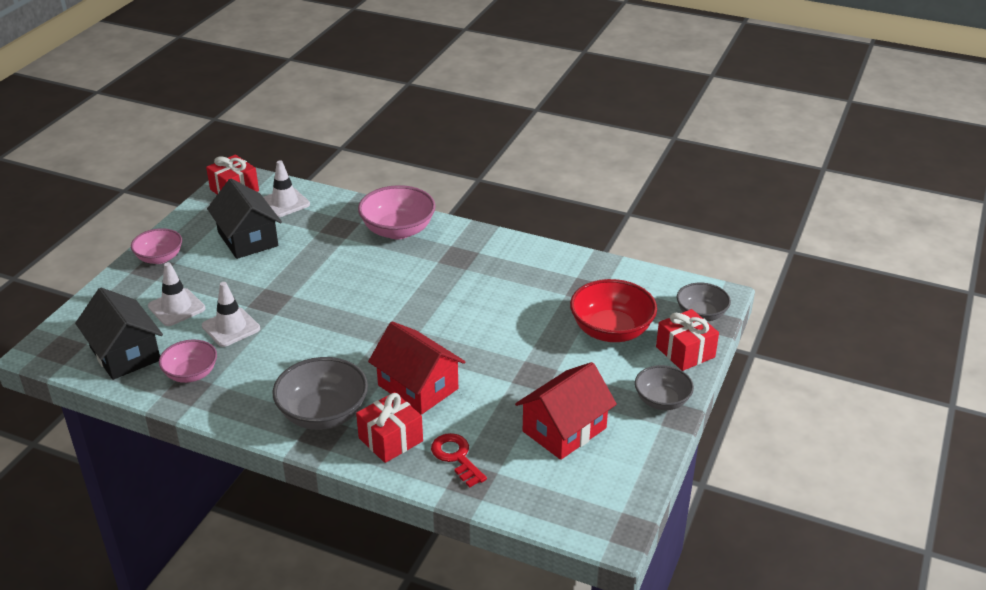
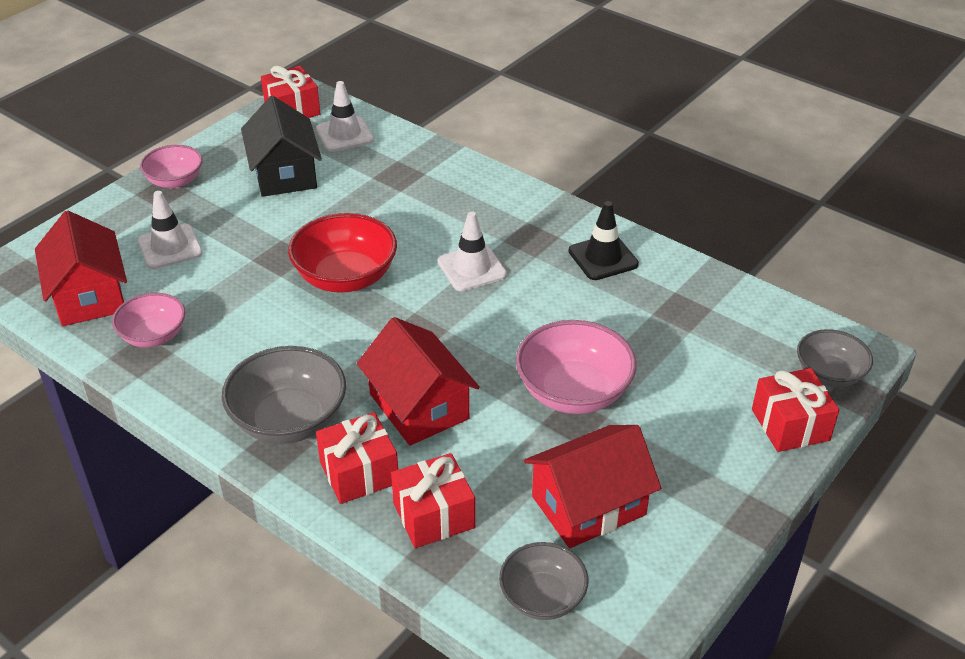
camera: 15 degrees right, 5 degrees up
black house [75,288,163,380] -> red house [35,210,127,326]
white traffic cone [202,282,260,347] -> white traffic cone moved to [438,211,507,291]
pink bowl [358,185,436,239] -> pink bowl moved to [516,320,636,414]
red key [431,433,487,488] -> red gift [391,453,475,548]
red bowl [570,279,657,342] -> red bowl moved to [288,213,397,293]
grey bowl [635,365,694,410] -> grey bowl moved to [499,542,589,620]
none -> black traffic cone [568,201,639,280]

